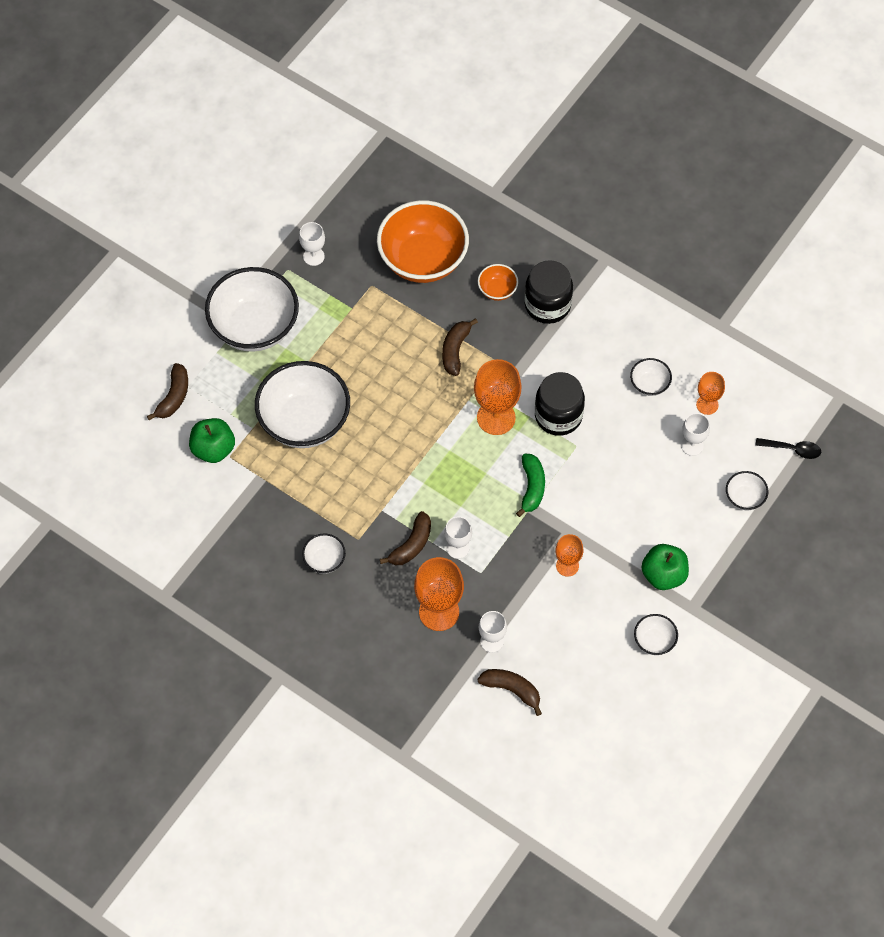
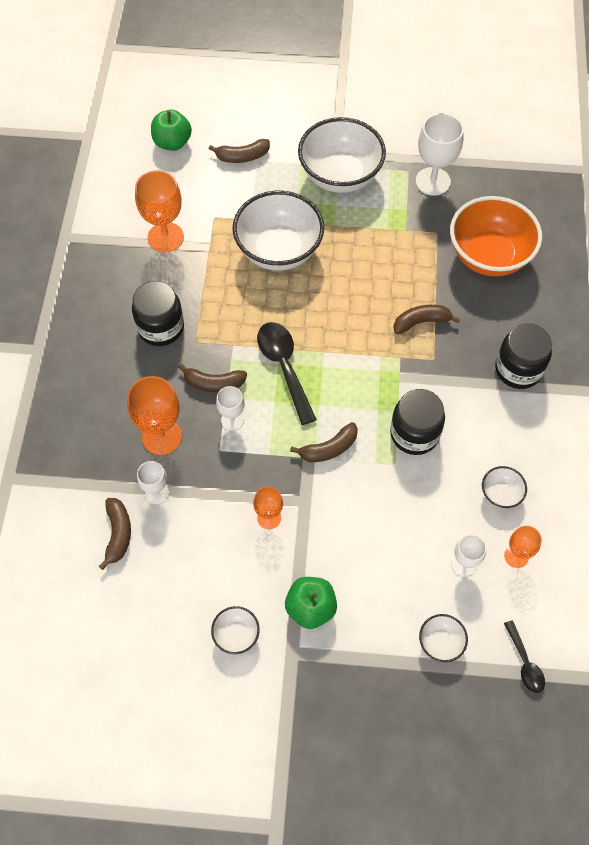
camera: 60 degrees right, 0 degrees up
green apple [189,418,235,463] -> green apple moved to [151,109,192,151]
white goblet [299,222,325,266] -> white goblet [416,113,464,196], size x1.74
white bowl [302,534,346,574] -> black jar [132,281,184,346]
orange goblet [474,359,522,435] -> orange goblet moved to [135,170,184,252]
orange bowl [478,264,518,301] -> none
green banana [516,454,545,517] -> brown banana [290,422,358,462]
none -> black spoon [257,322,317,425]

